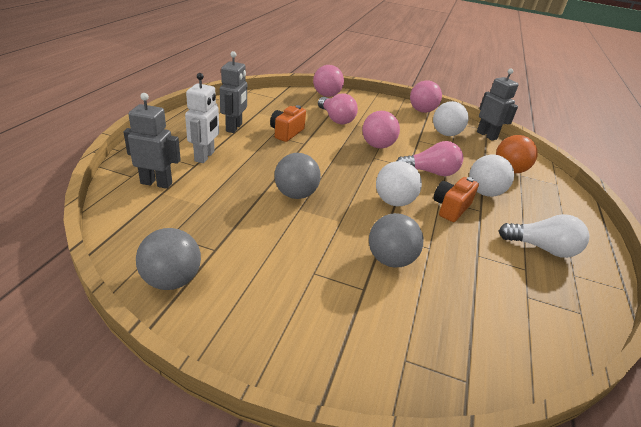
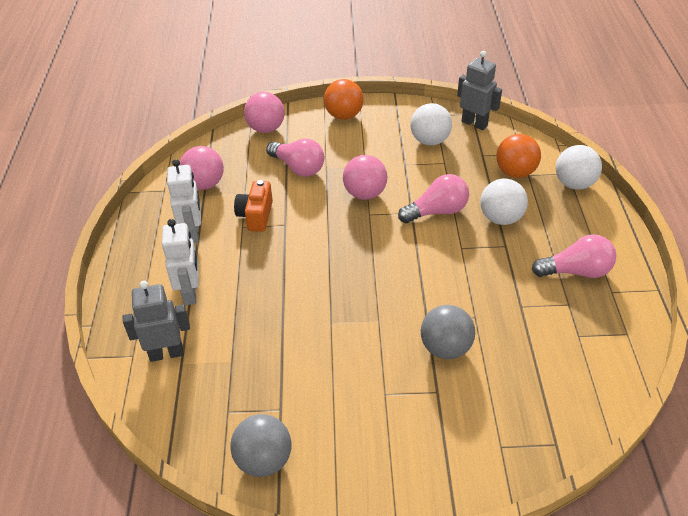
camera: 15 degrees left, 10 degrees up
grey robot [220,51,247,133] -> white robot [167,159,201,243]
grey ball [274,153,321,199] -> none
white ball [376,161,422,206] -> white ball moved to [556,145,602,190]
pink ball [410,80,442,113] -> pink ball moved to [179,146,224,190]
orange camera [433,177,479,222] -> none
white light bulb [499,214,589,258] -> pink light bulb [532,234,616,278]
none -> orange ball [324,79,364,120]

